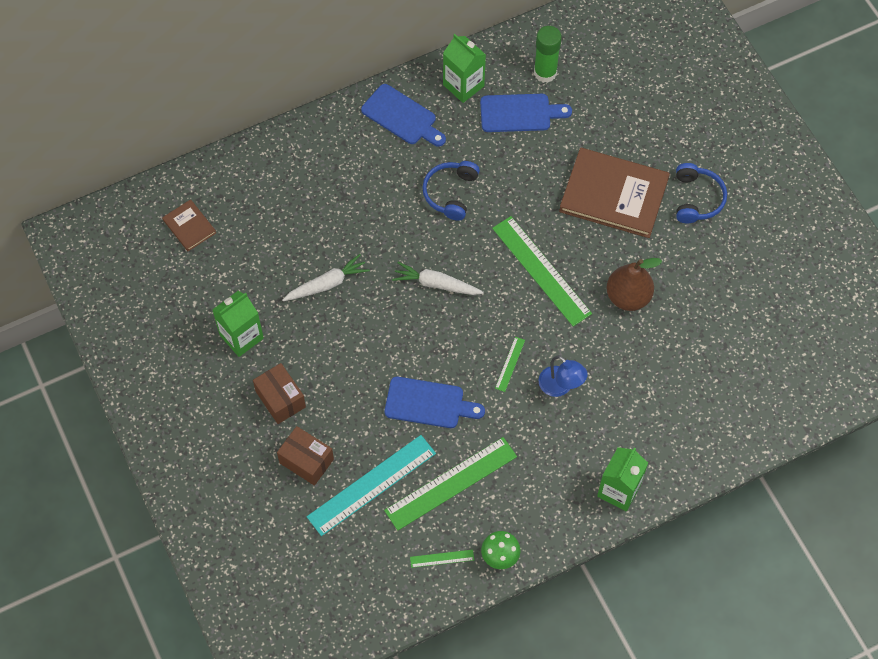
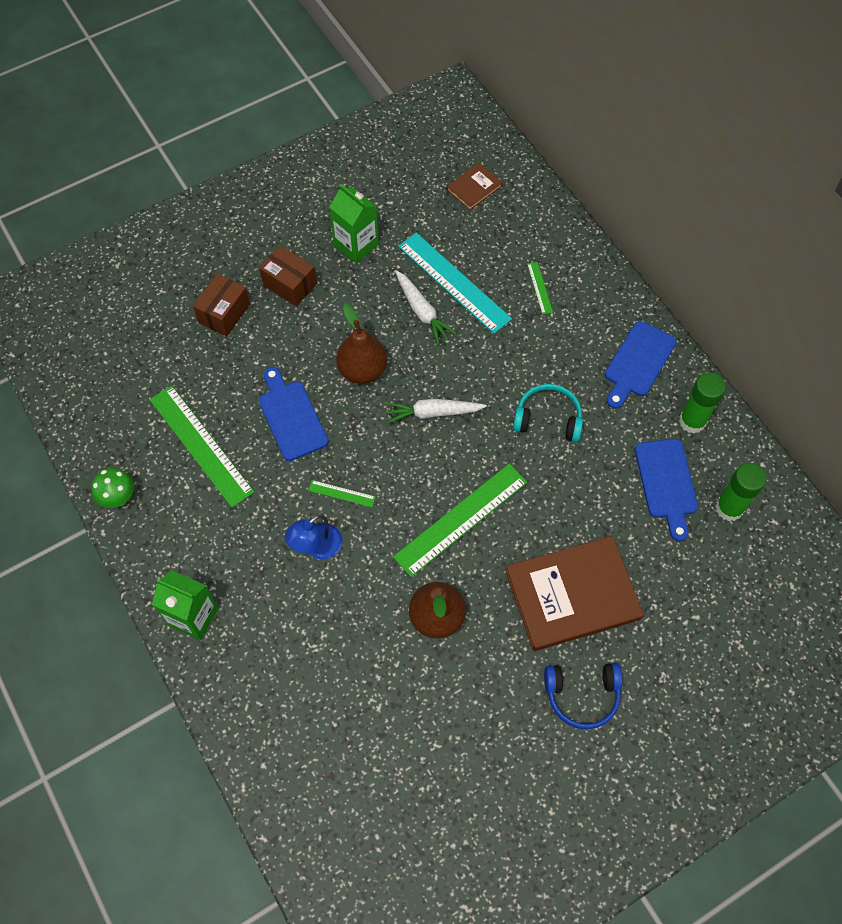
camera: 85 degrees right, 0 degrees up
brown box [253,363,306,424] -> brown box turned 75 degrees clockwise [259,245,317,306]
turquoise ruler [307,435,436,536] -> turquoise ruler moved to [398,233,512,334]
blue cutting board [385,376,485,428] -> blue cutting board turned 150 degrees clockwise [259,367,328,461]
white carrot [392,262,484,295] -> white carrot turned 105 degrees counterclockwise [385,399,487,424]
green ruler [410,550,474,568] -> green ruler moved to [527,262,553,314]
blue headphones [422,161,480,221] -> turquoise headphones [513,384,583,442]
green carton [443,34,486,103] -> green glue stick [679,372,726,434]
brown book [559,148,670,238] -> brown book turned 60 degrees clockwise [505,536,644,651]
none -> brown pear [336,304,388,384]

